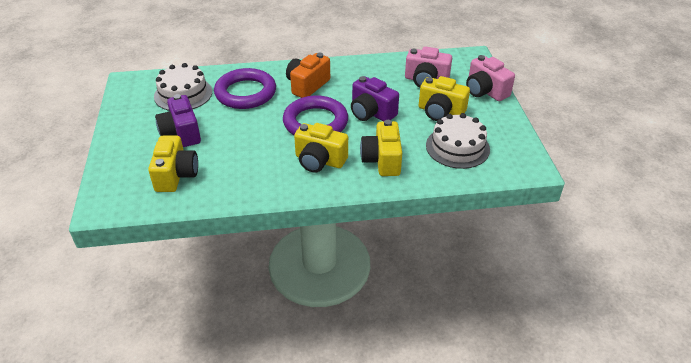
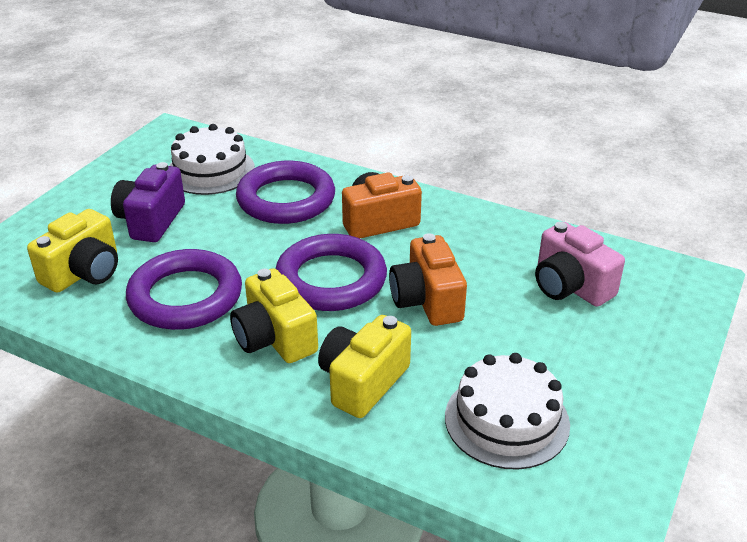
camera: 35 degrees right, 5 degrees down
purple camera [351,76,399,121] -> orange camera [389,233,467,326]
yellow camera [419,76,470,121] -> none
pink camera [466,55,515,101] -> none
none -> purple ring [126,249,242,330]

